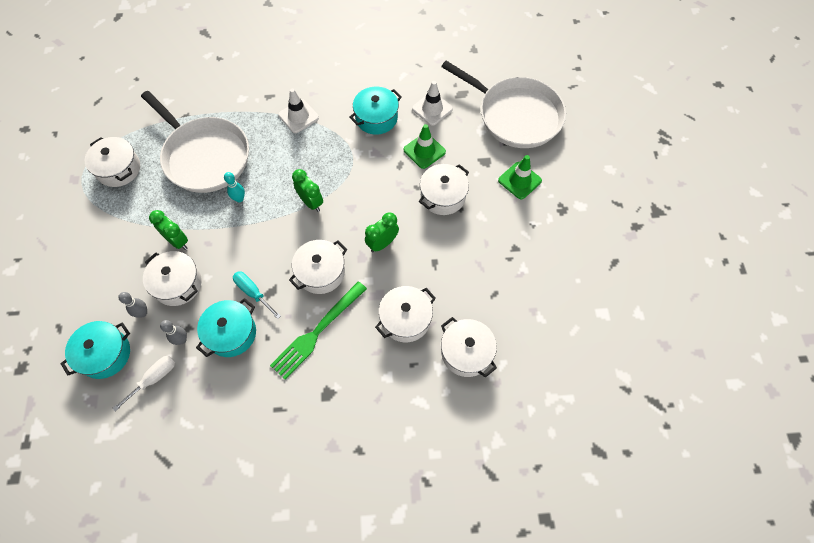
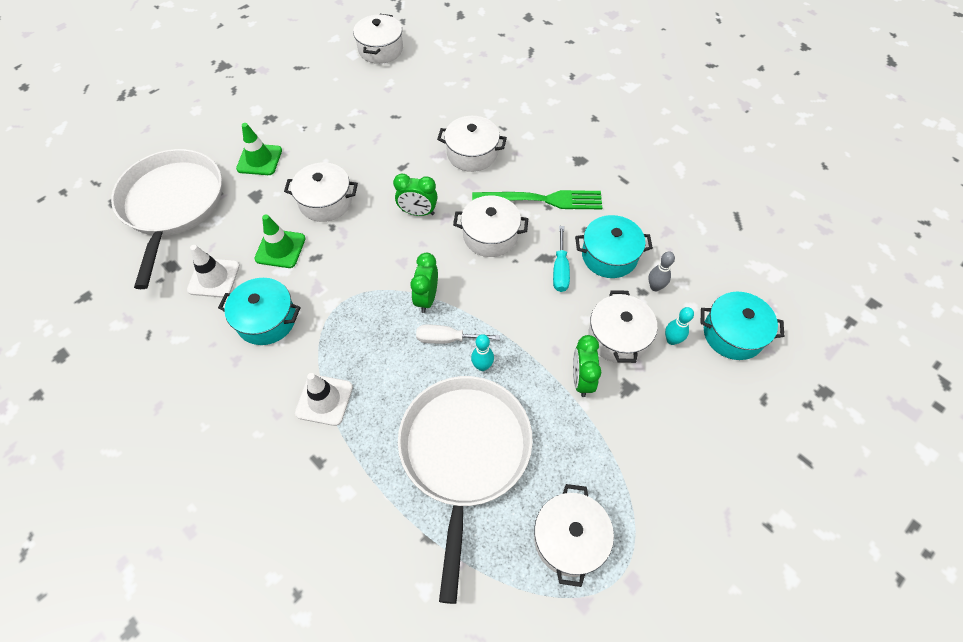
camera: 130 degrees left, 5 degrees down
white screwdriver [112,356,175,412] -> white screwdriver moved to [416,324,500,344]
grey bowling pin [118,292,147,317] -> turquoise bowling pin [665,307,694,345]
white pot [441,317,497,378] -> white pot moved to [353,14,403,64]

